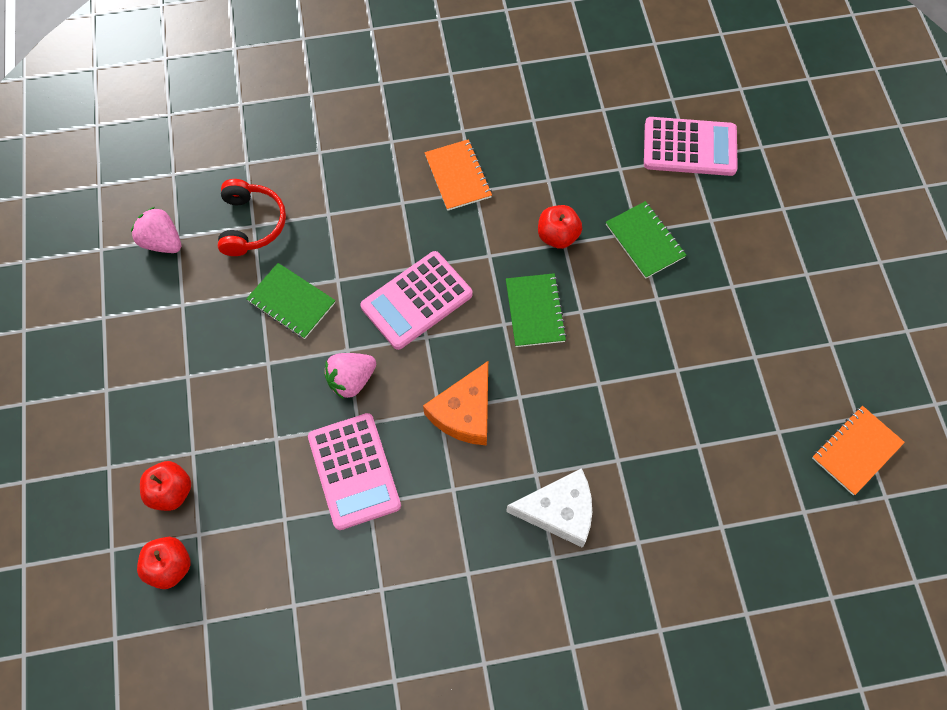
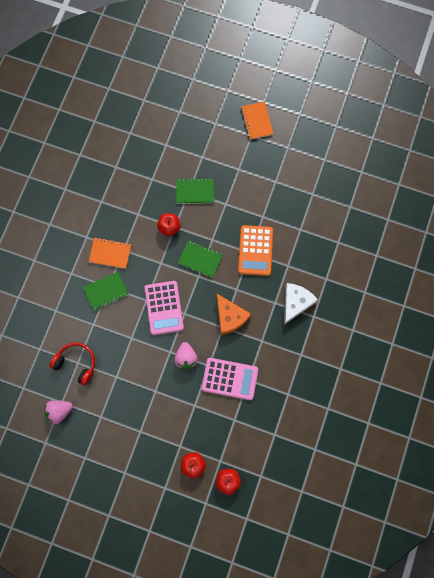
camera: 60 degrees left, 10 degrees up
green notebook [246,263,336,339] -> green notebook moved to [83,272,128,311]
pink calculator [644,117,738,176] -> none
orange notebook [812,406,905,496] -> orange notebook moved to [241,101,273,140]
none -> orange calculator [238,225,273,276]

